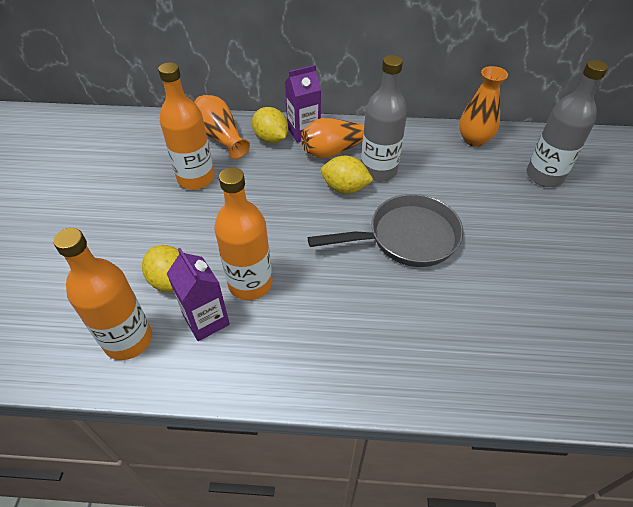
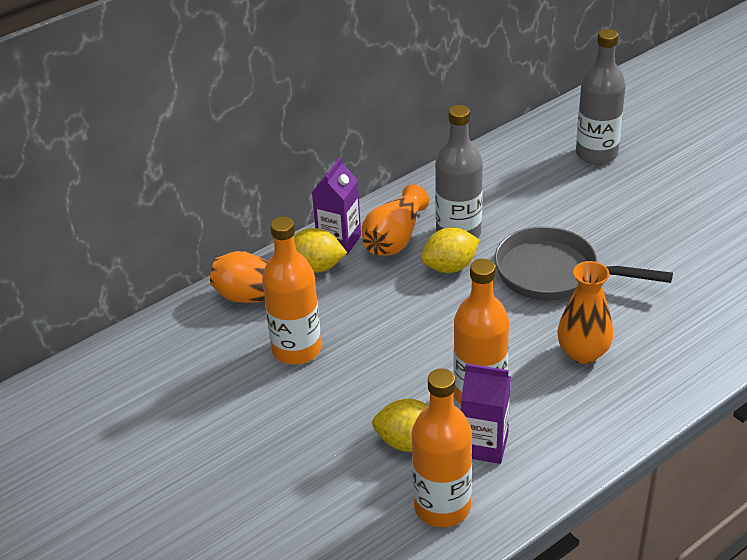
camera: 40 degrees left, 10 degrees down
grey pan [308,194,464,267] -> grey pan turned 105 degrees counterclockwise [495,226,673,300]
orange vase [459,66,508,147] -> orange vase moved to [557,261,613,364]

